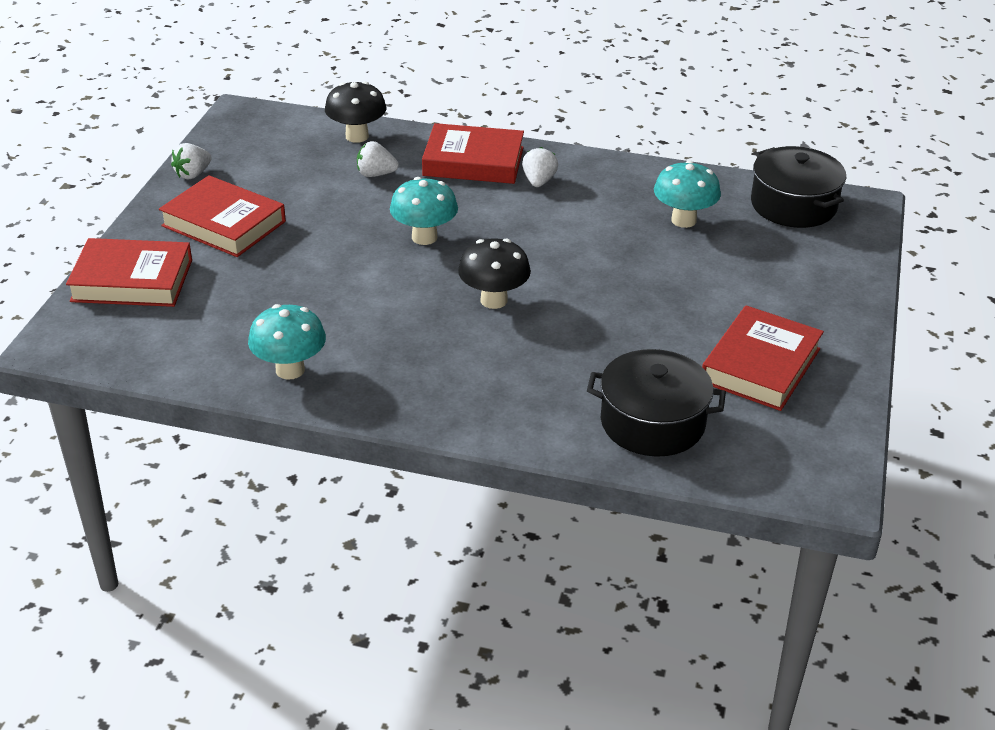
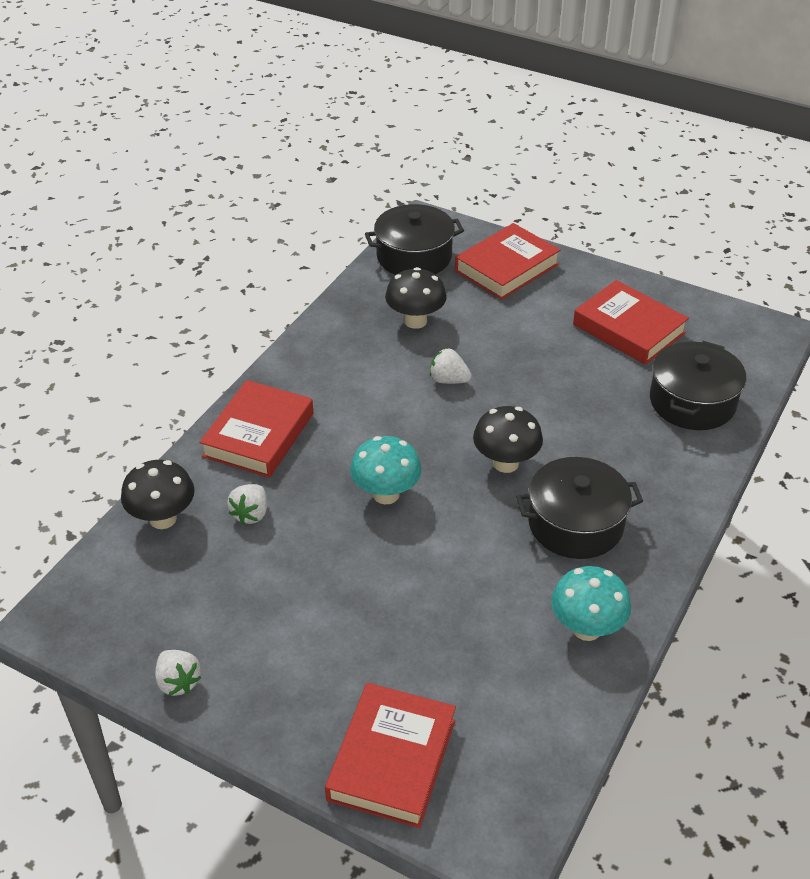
camera: 75 degrees left, 5 degrees up
red book [159,175,286,257] -> red book moved to [455,223,561,300]
white strawberry [522,147,558,187] -> white strawberry moved to [430,349,472,384]
turquoise mushroom [654,160,721,228] -> black mushroom [385,267,447,329]
none -> black pot [516,457,643,559]

